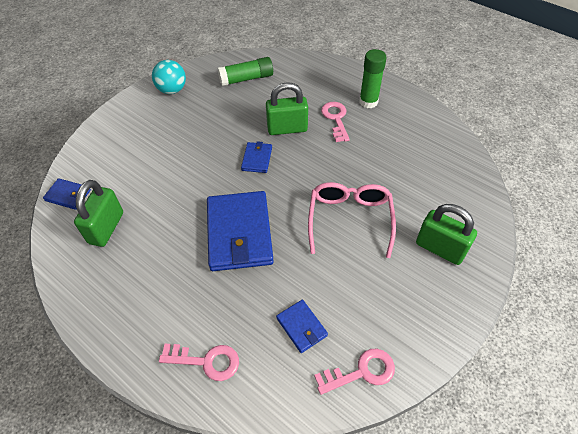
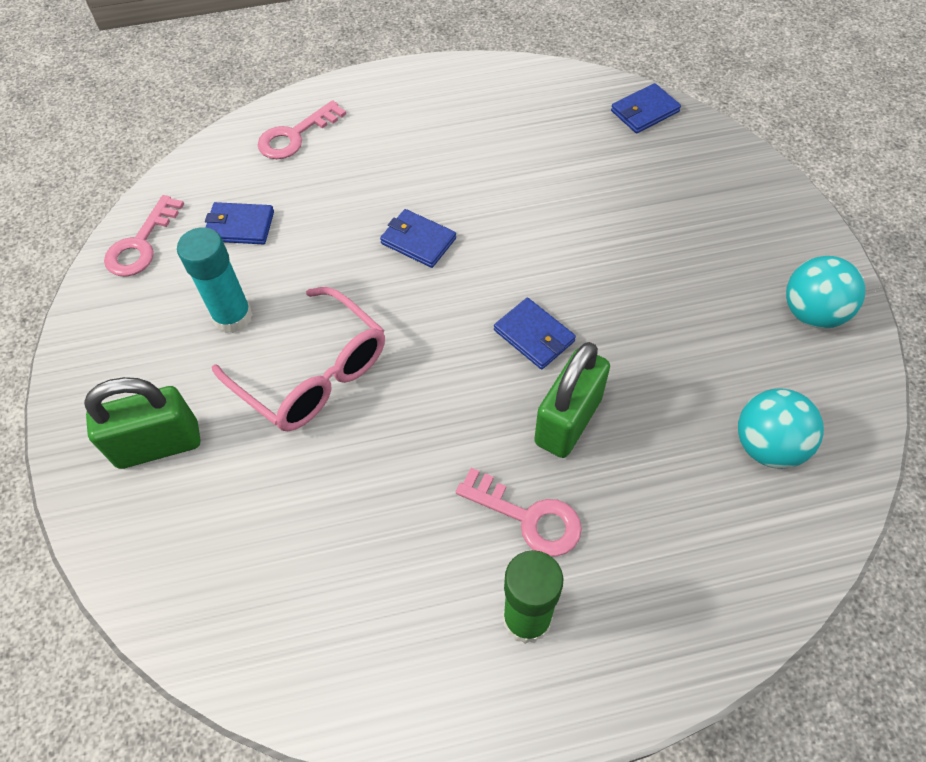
camera: 130 degrees right, 5 degrees up
green padlock [74,180,123,247] -> none
blue wallet [207,191,274,271] -> blue wallet [380,209,456,268], size x0.47
green glue stick [217,57,273,86] -> turquoise ball [738,388,824,469]
none -> turquoise glue stick [177,227,253,333]

